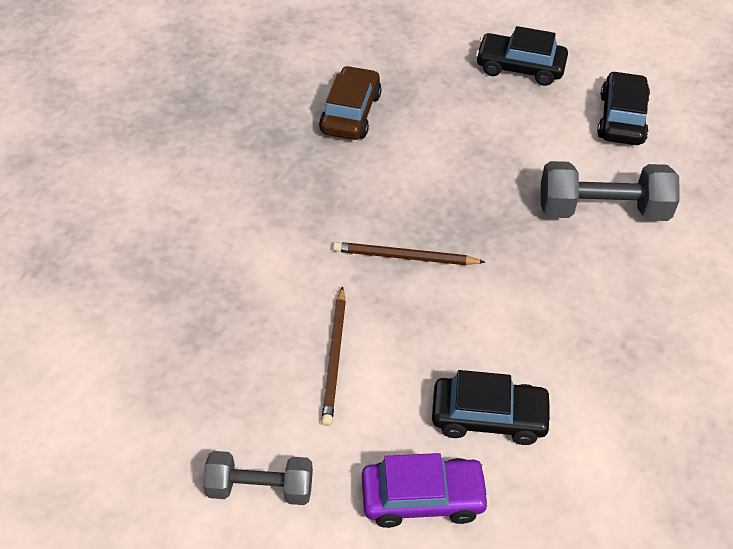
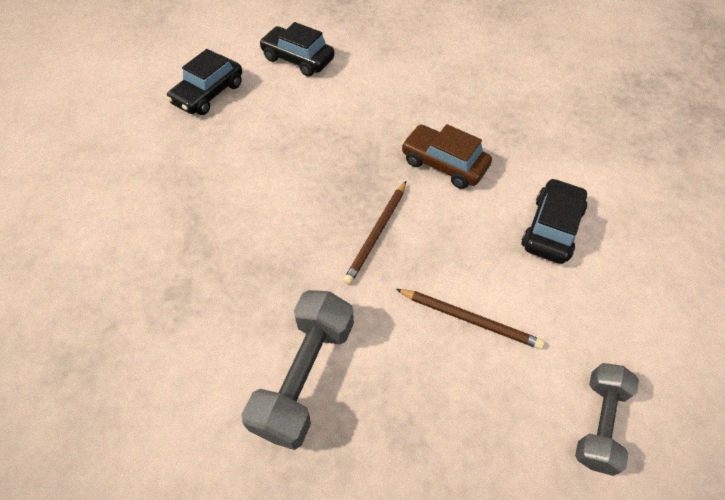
camera: 70 degrees left, 5 degrees up
brown car [319,66,382,140] -> brown car moved to [401,124,492,189]
purple car [362,453,490,528] -> none
grey dumbbell [541,161,680,221] -> grey dumbbell moved to [241,290,354,450]

